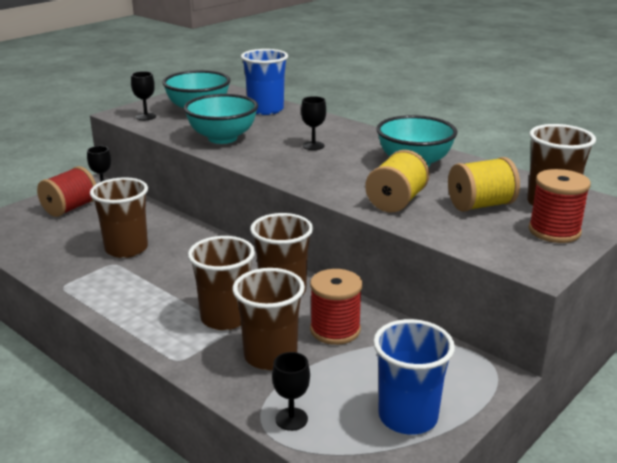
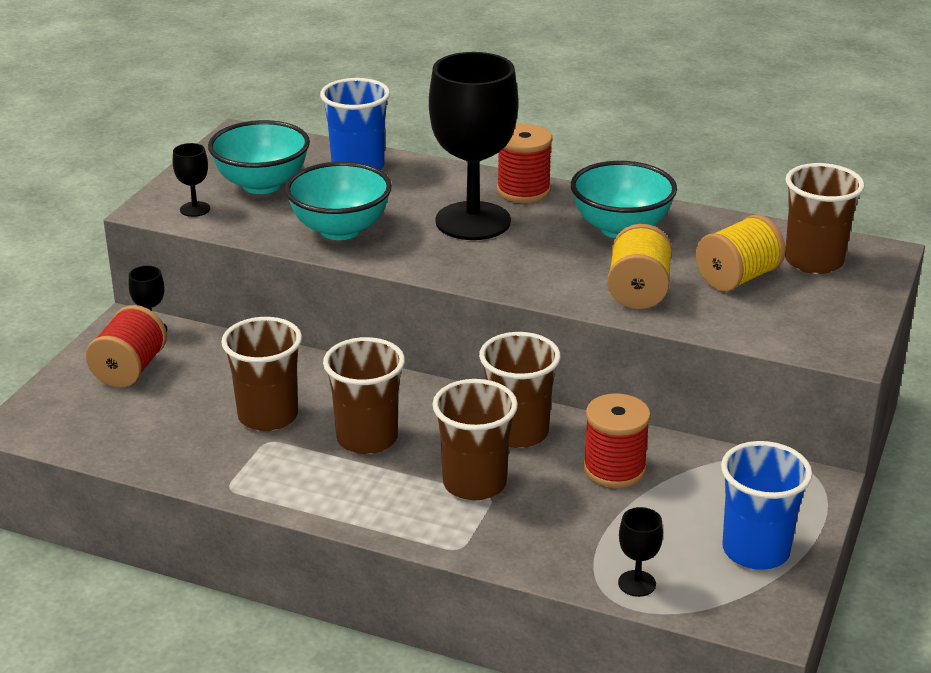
camera: 20 degrees left, 5 degrees up
brown cup [232,268,305,370] -> brown cup moved to [323,337,405,454]
black goblet [301,96,326,150] -> black goblet [429,52,518,240], size x2.47
red spool [529,169,591,243] -> red spool moved to [497,124,553,203]

